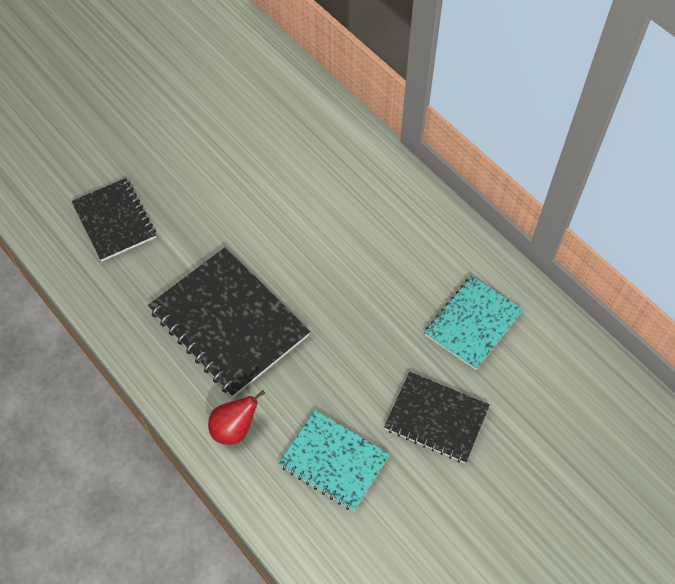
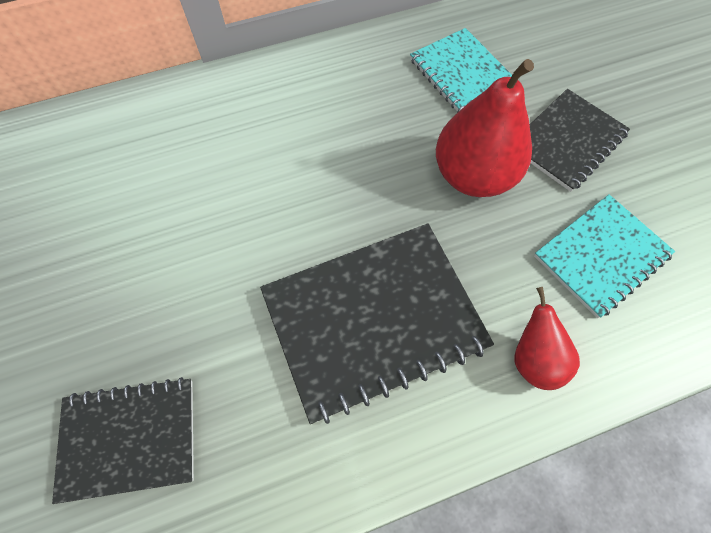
camera: 70 degrees left, 5 degrees up
none -> red pear [436,59,534,197]

